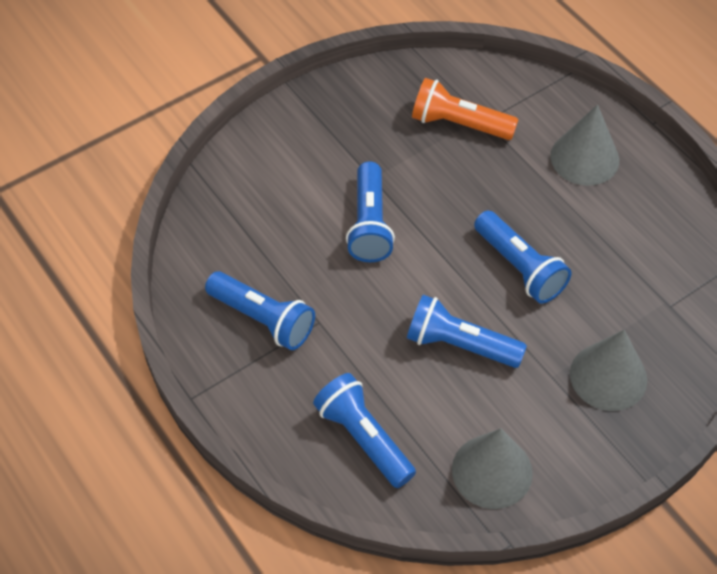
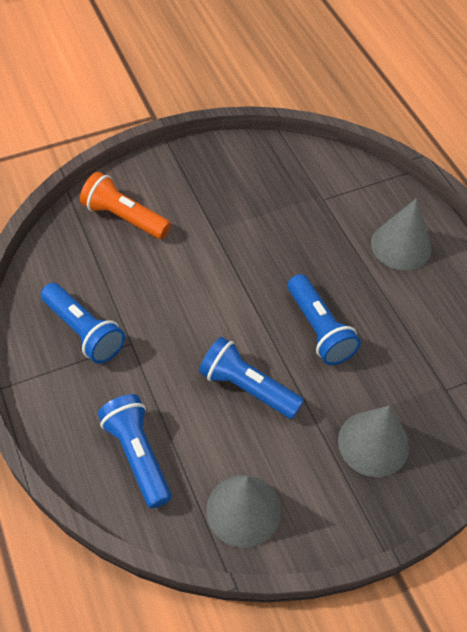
camera: 10 degrees right, 0 degrees up
blue flashlight [346,161,395,262] -> none
orange flashlight [412,78,519,140] -> orange flashlight moved to [80,172,171,239]

